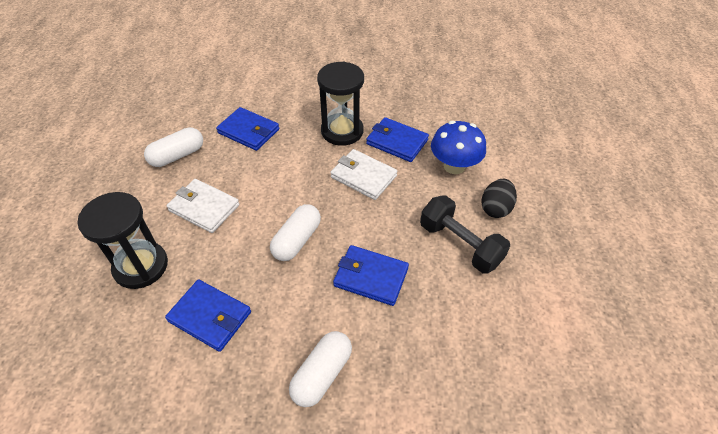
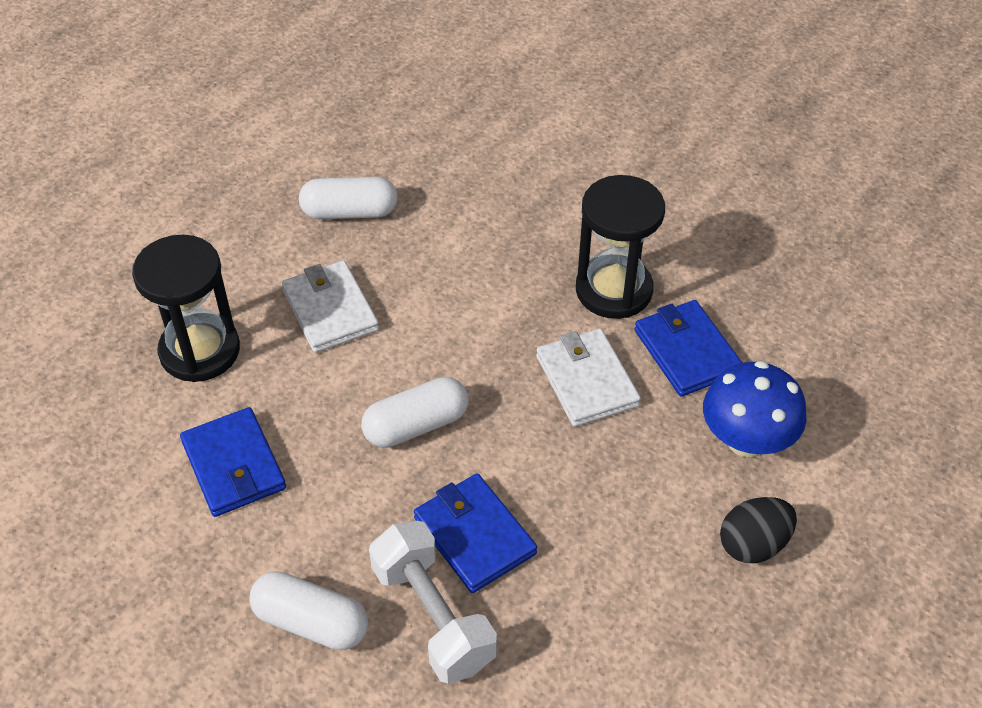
camera: 35 degrees right, 0 degrees up
blue wallet [216,107,279,151] -> none
white capsule [289,331,352,407] -> white capsule turned 45 degrees clockwise [249,571,368,650]
black dumbbell [420,195,510,274] -> none
none -> white dumbbell [369,521,497,683]

